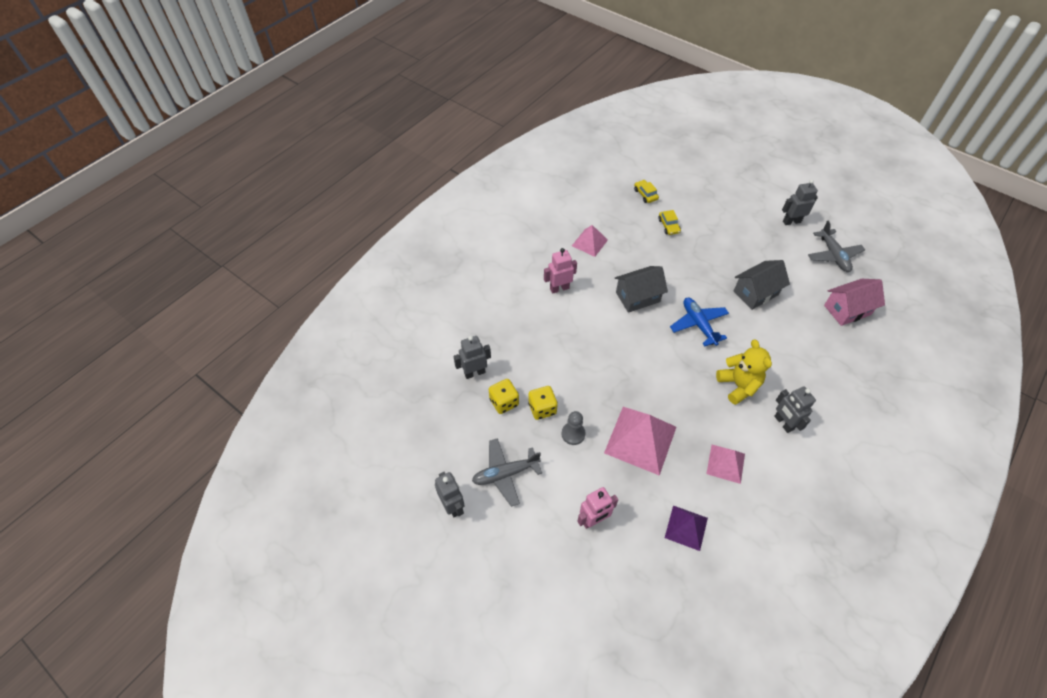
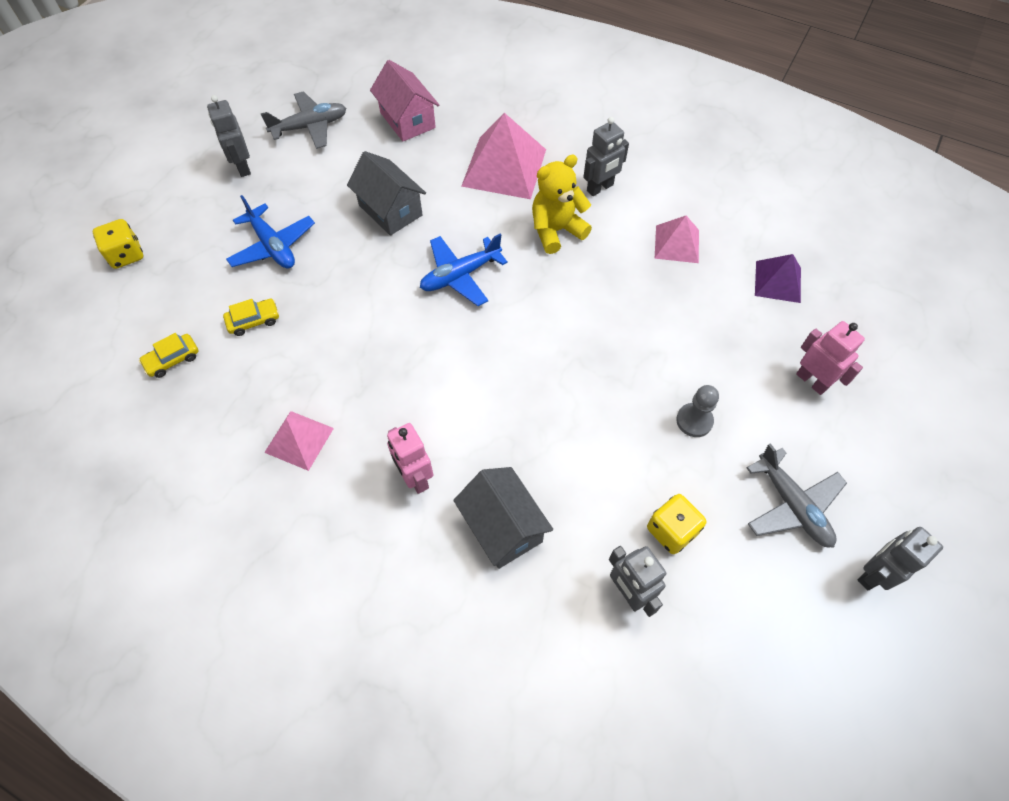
camera: 100 degrees left, 5 degrees up
yellow dice [528,386,558,420] -> yellow dice moved to [93,219,143,269]
pink pyramid [604,407,676,476] -> pink pyramid moved to [461,113,546,199]
grey house [615,266,668,313] -> grey house moved to [453,467,553,569]
none -> blue plane [226,195,315,269]

